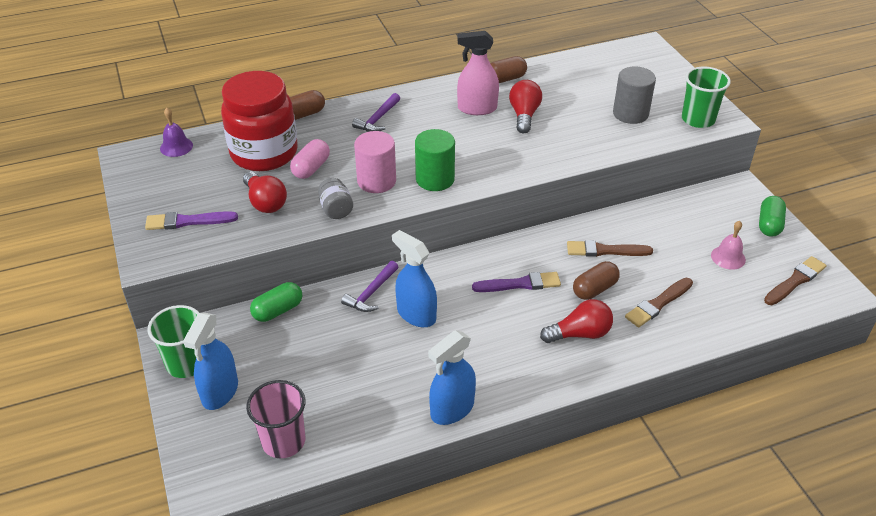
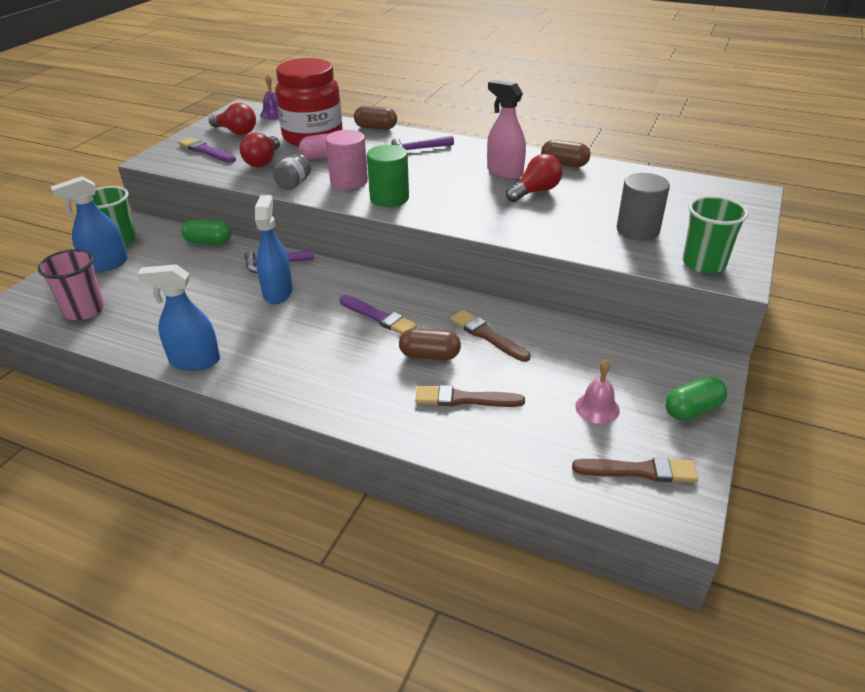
camera: 45 degrees right, 5 degrees down
red light bulb [540,299,613,343] -> red light bulb moved to [209,103,256,135]

